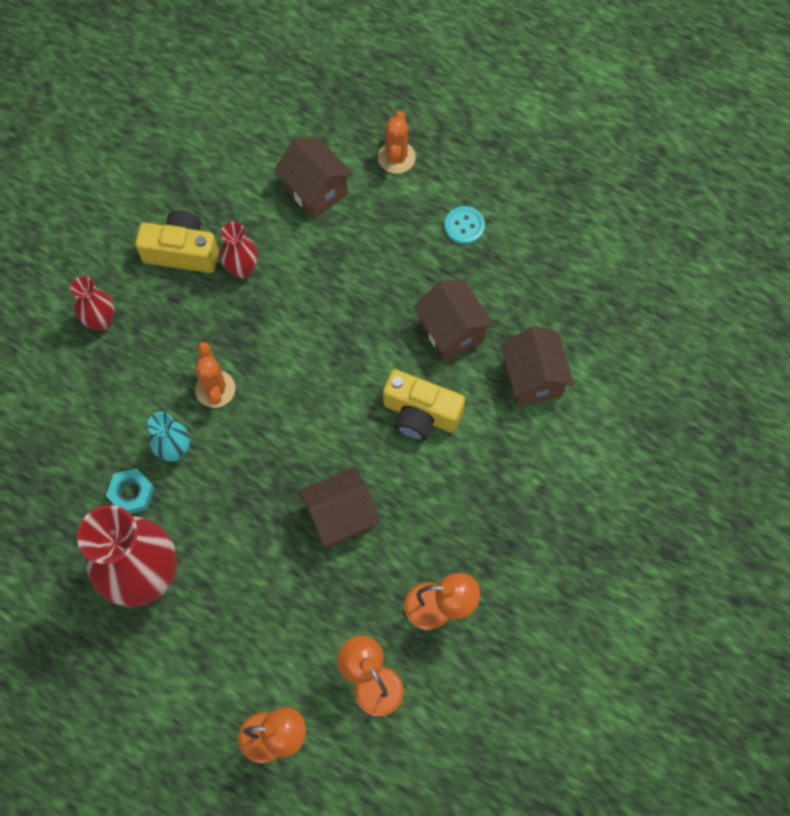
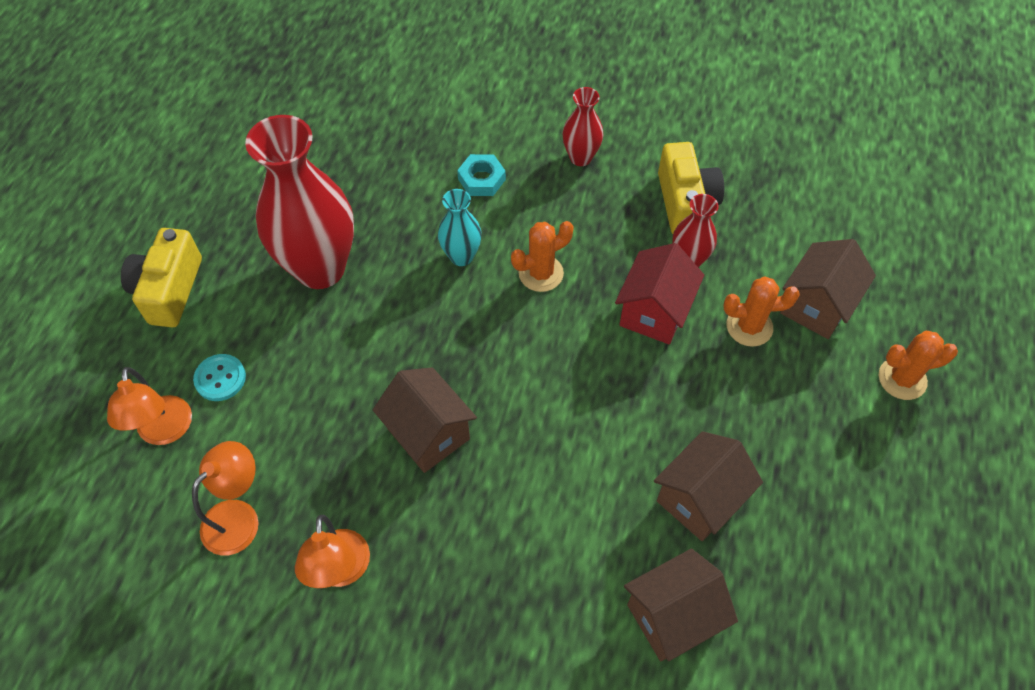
camera: 75 degrees right, 10 degrees down
turquoise nut [106,468,155,514] -> turquoise nut moved to [457,154,506,196]
yellow camera [383,369,465,441] -> yellow camera moved to [121,228,202,328]
turquoise button [445,206,485,244] -> turquoise button moved to [193,354,246,401]
none -> red house [615,243,704,345]
none -> orange cactus [723,277,800,347]

